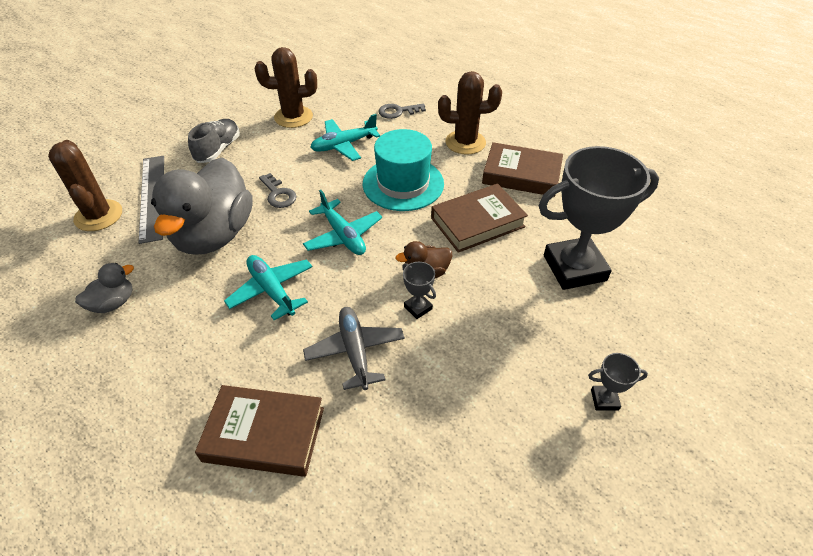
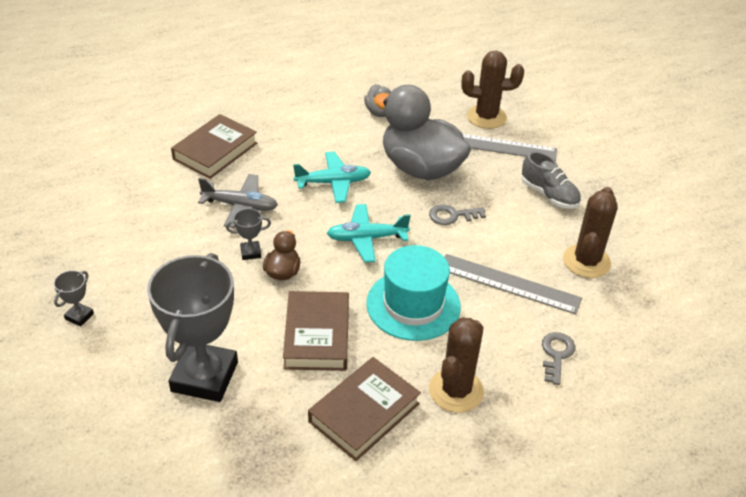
camera: 115 degrees right, 5 degrees down
turquoise plane [310,114,380,161] -> grey ruler [444,254,582,314]

